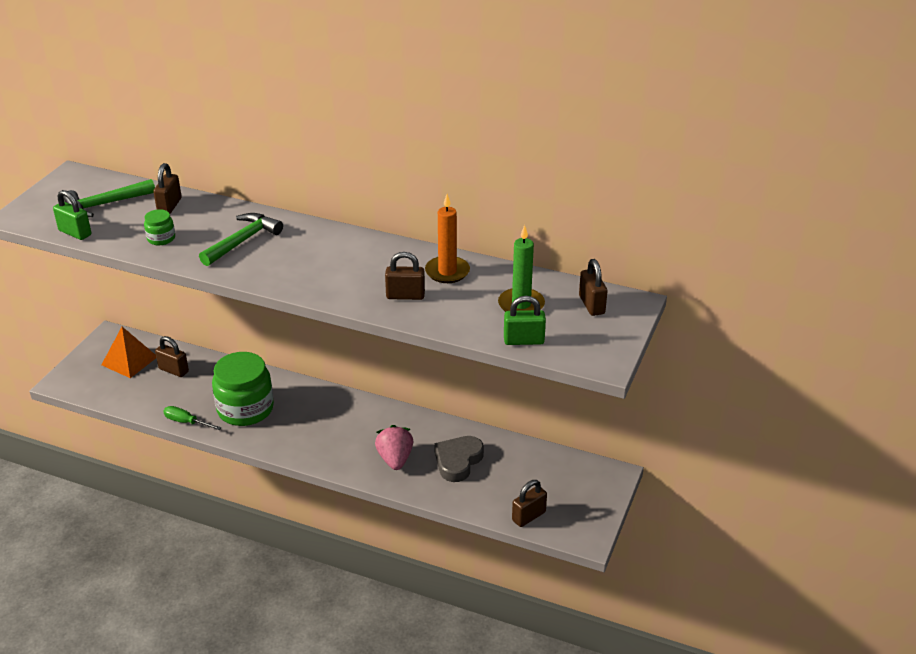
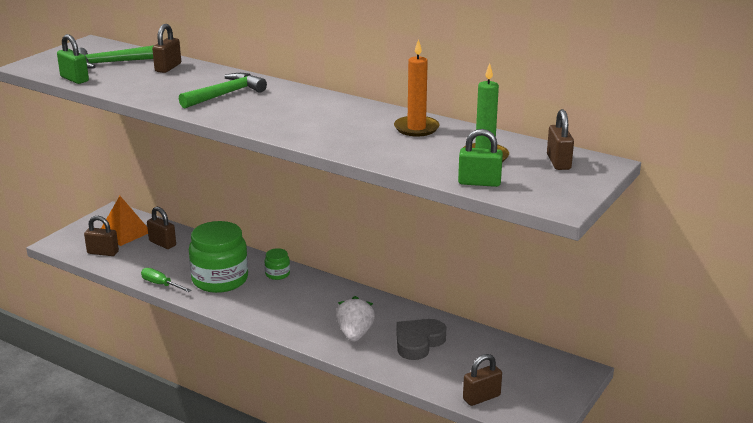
camera: 10 degrees right, 10 degrees down
green jar [144,209,175,245] -> green jar moved to [265,248,290,280]
pink strawberry [375,425,413,470] -> white strawberry [336,296,375,342]
brown padlock [385,252,425,300] -> brown padlock moved to [84,216,119,256]

